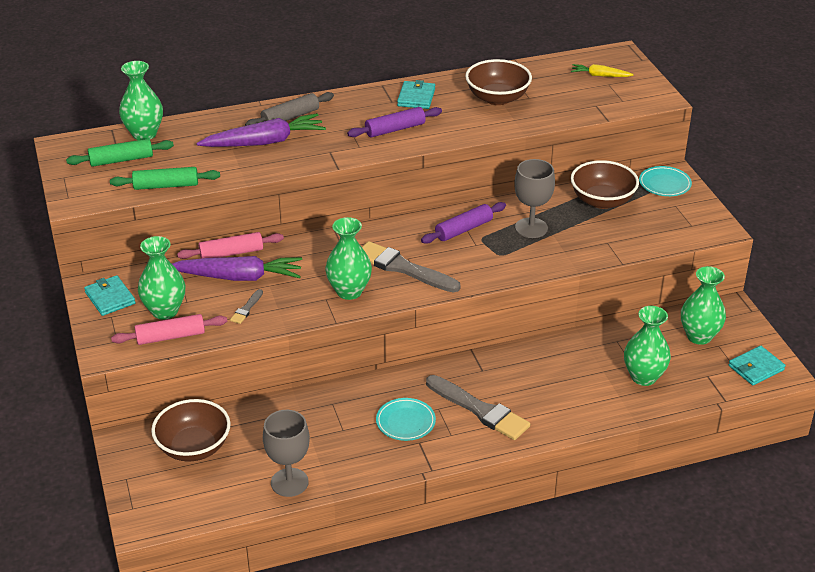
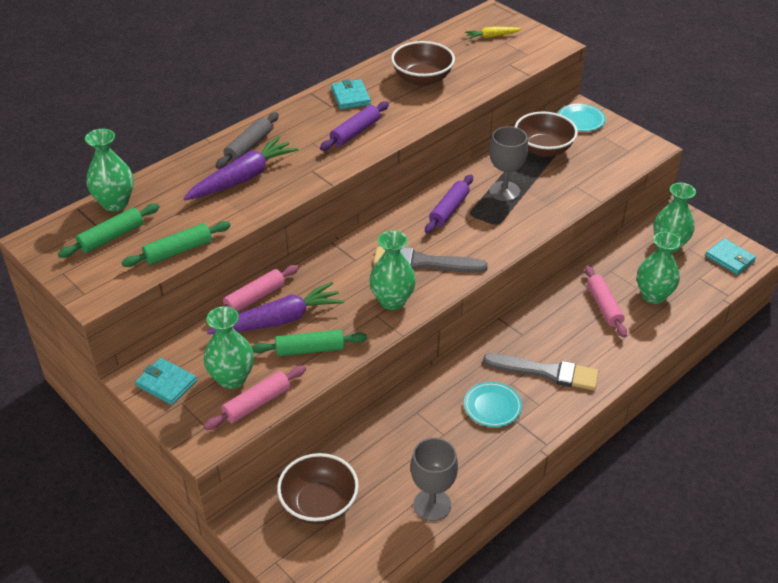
camera: 25 degrees left, 5 degrees up
grey brush [230,289,263,324] -> green rolling pin [252,330,367,356]
turquoise wallet [728,346,785,385] -> turquoise wallet turned 75 degrees counterclockwise [705,238,756,275]
none -> pink rolling pin [585,265,627,338]

